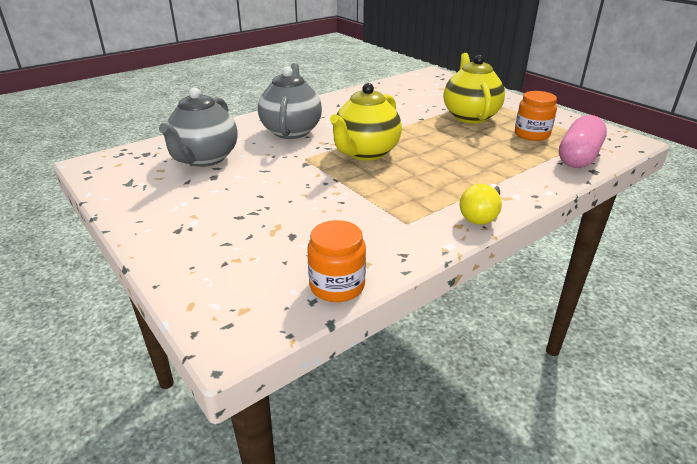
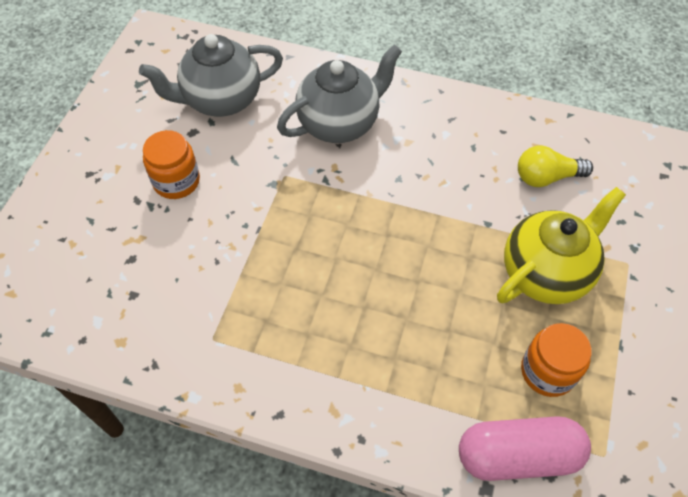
camera: 55 degrees right, 25 degrees up
orange jar [307,220,366,302] -> orange jar moved to [143,130,200,199]
yellow teapot [330,83,402,161] -> none
yellow light bulb [460,184,502,225] -> yellow light bulb moved to [518,146,593,187]

